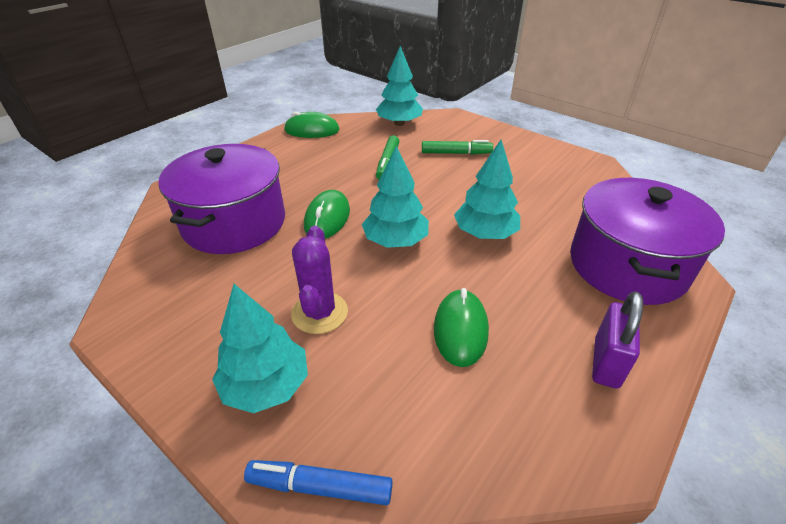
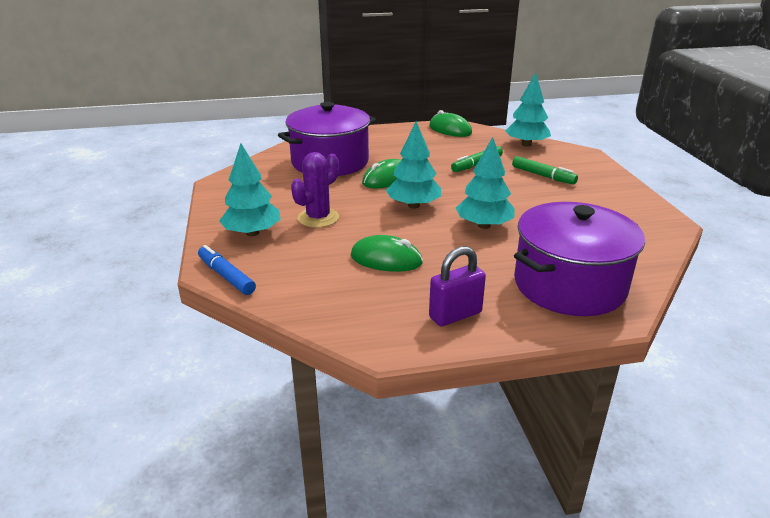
camera: 40 degrees right, 10 degrees down
green mouse [434,288,489,367] -> green mouse turned 60 degrees clockwise [351,235,423,272]

